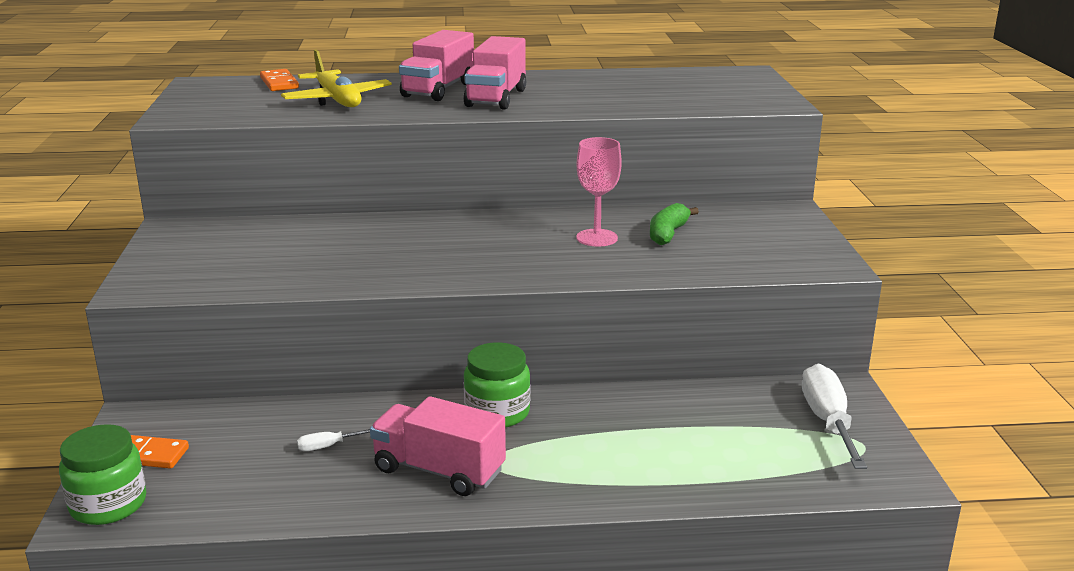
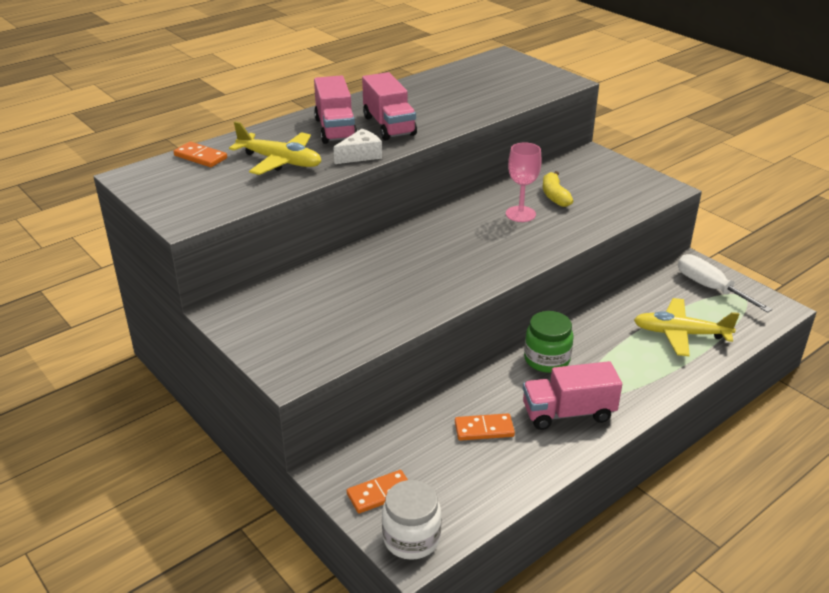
camera: 35 degrees left, 10 degrees up
green jar [59,424,146,525] -> white jar [382,480,442,560]
white screwdriver [297,429,370,451] -> orange domino [455,413,515,441]
green banana [650,203,699,245] -> yellow banana [543,171,573,207]
none -> white cheese [333,129,382,164]
none -> yellow plane [634,298,739,356]

